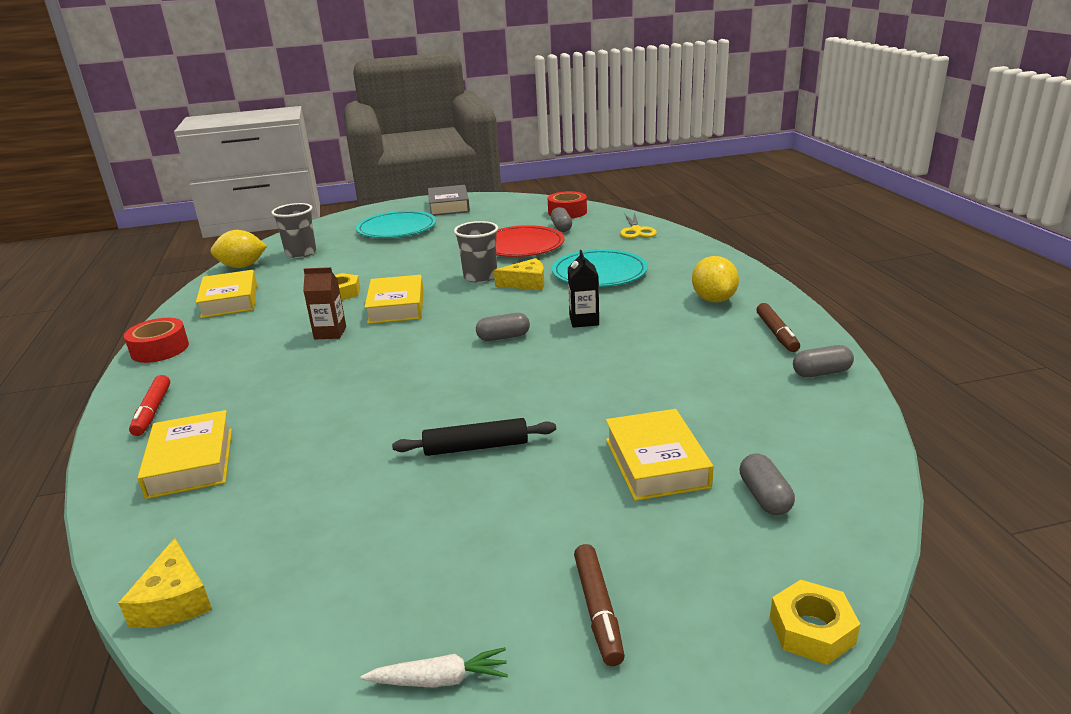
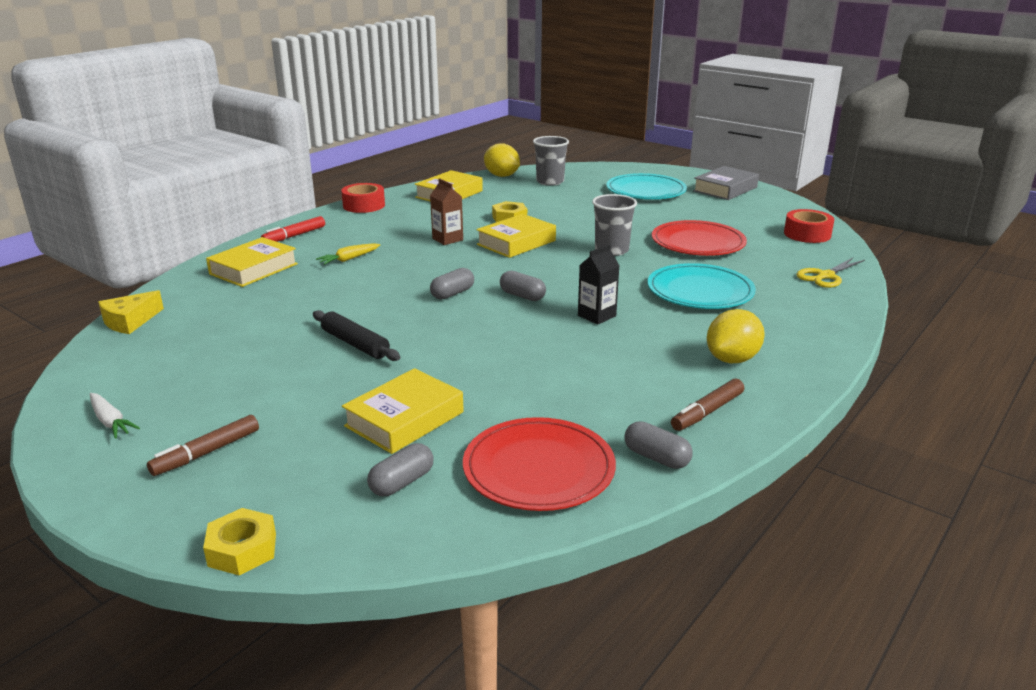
camera: 50 degrees right, 0 degrees up
yellow cheese [494,258,544,290] -> none
grey capsule [551,207,572,232] -> grey capsule moved to [430,268,474,300]
none -> yellow carrot [316,243,380,265]
none -> red plate [463,417,616,511]

